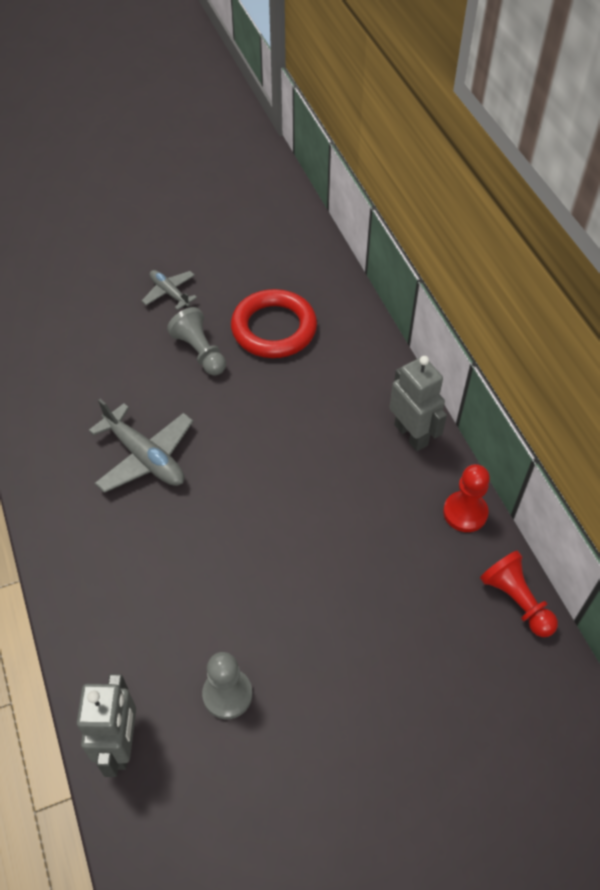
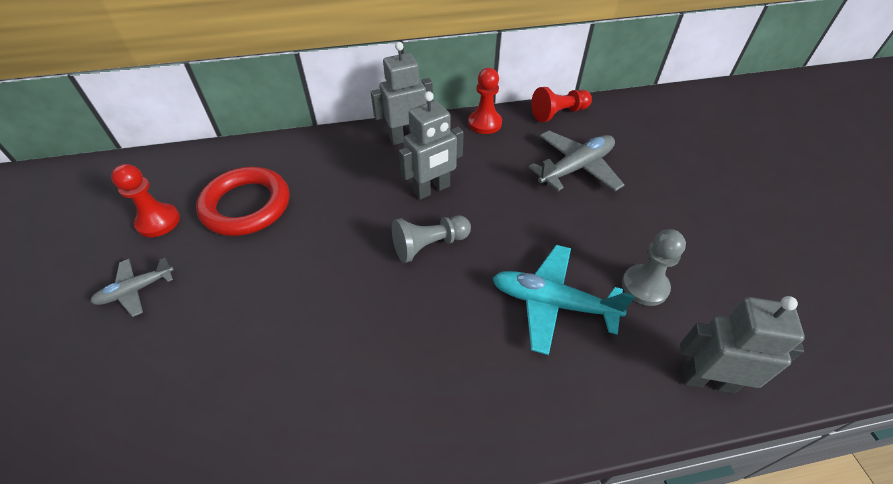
camera: 80 degrees left, 5 degrees down
grey plane [89,399,193,493] -> grey plane moved to [528,131,625,191]
grey pawn [167,307,226,376] -> grey pawn moved to [392,215,471,263]
none -> red pawn [111,164,180,237]
none -> grey robot [399,91,464,200]
none -> turquoise plane [493,245,635,355]

